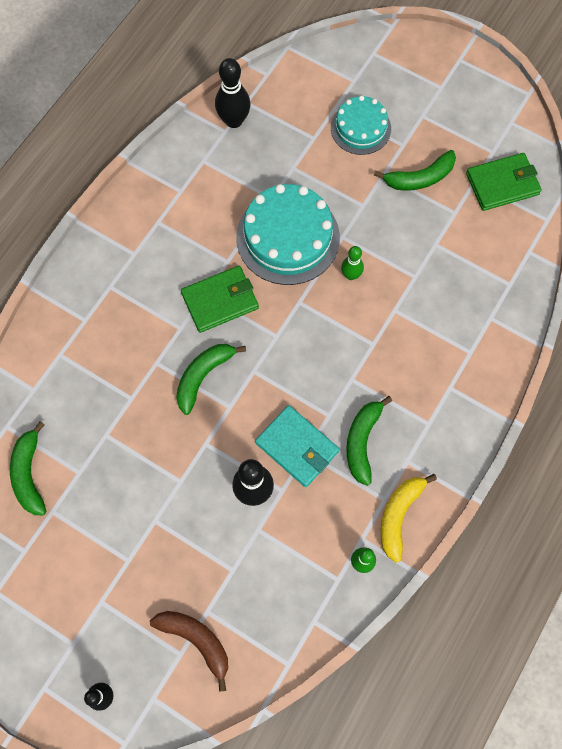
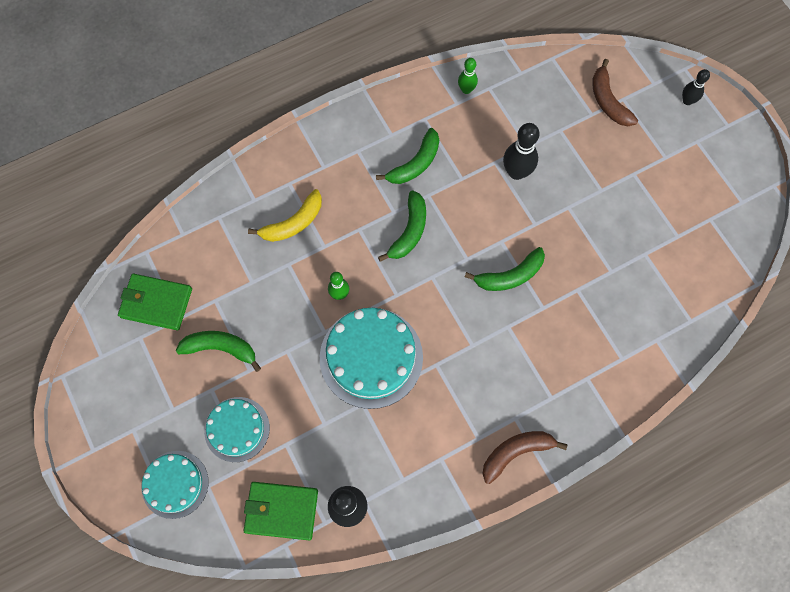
camera: 150 degrees left, 0 degrees up
green banana [10,421,46,515] -> green banana moved to [378,191,426,262]
green wallet [181,266,259,333] -> green wallet moved to [244,482,318,540]
turquoise wallet [255,405,339,487] -> none
yellow banana [381,474,437,563] -> yellow banana moved to [248,189,322,242]
none -> turquoise cake [142,451,209,519]
none -> brown banana [482,431,567,484]

